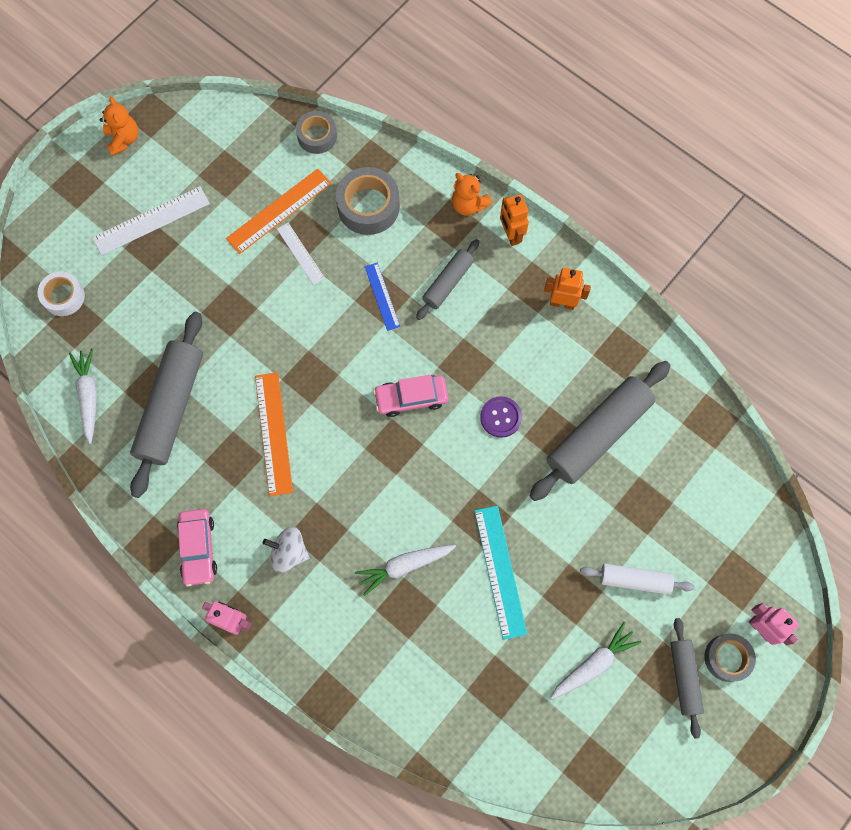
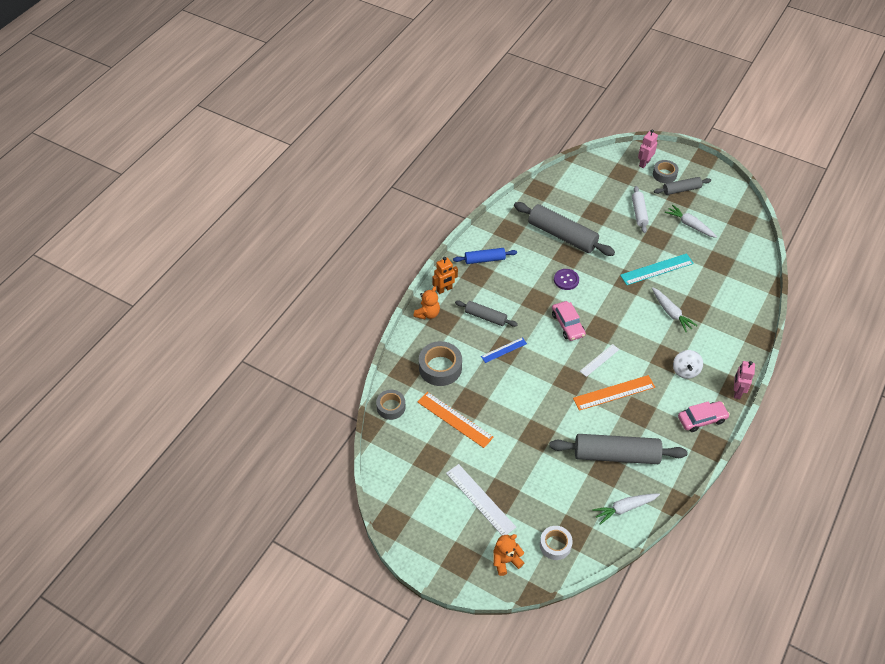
camera: 100 degrees left, 20 degrees down
orange teddy bear [99,96,138,156] -> orange teddy bear moved to [493,534,524,576]
white ruler [277,223,325,285] -> white ruler moved to [580,344,619,377]
orange robot [544,268,591,310] -> blue rolling pin [453,248,517,264]

